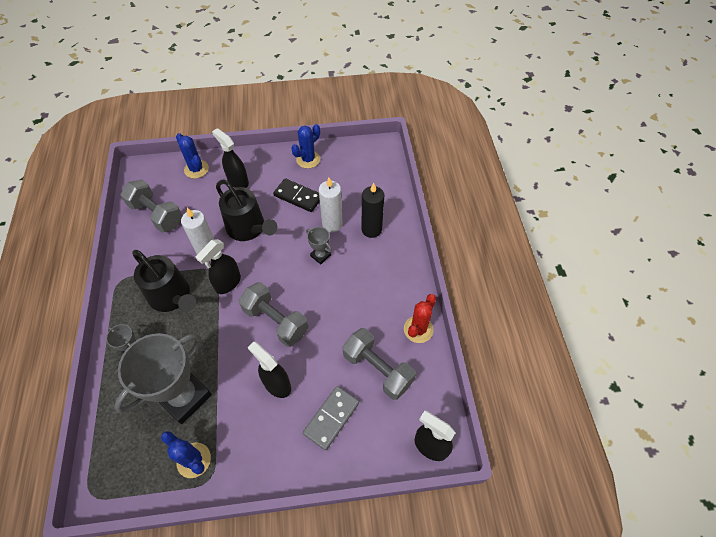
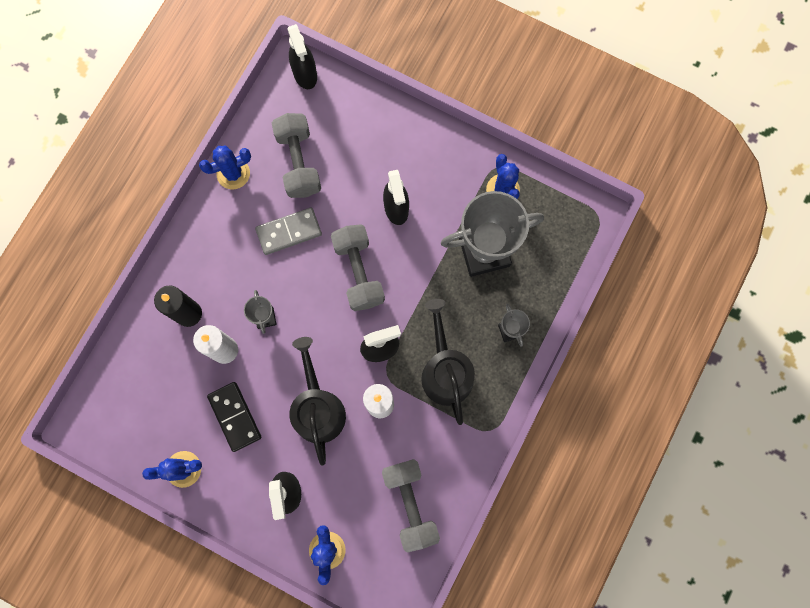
camera: 145 degrees left, 20 degrees up
grey domino [303,386,359,450] -> grey domino moved to [255,208,322,255]
red cactus [404,294,436,343] -> blue cactus [199,146,251,189]

